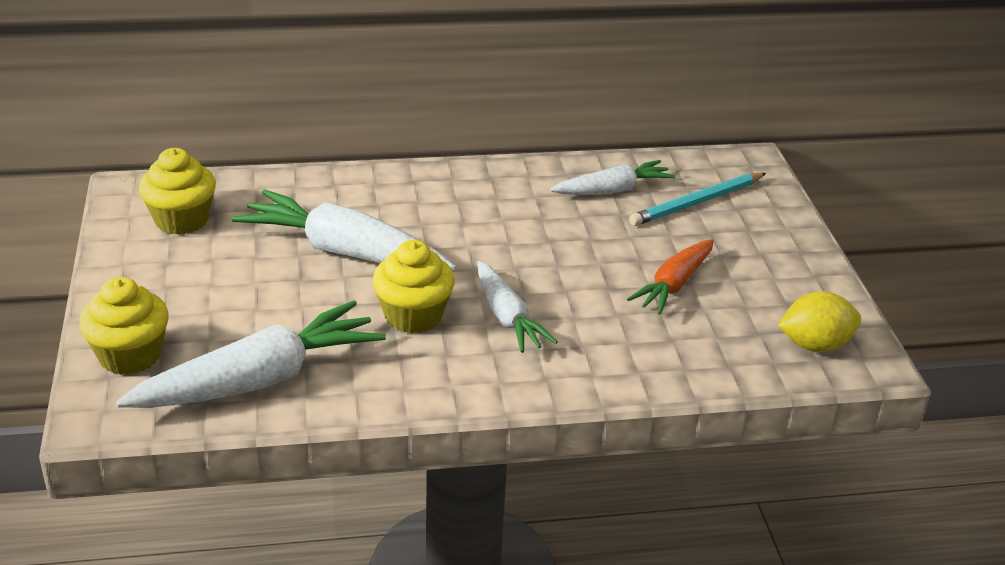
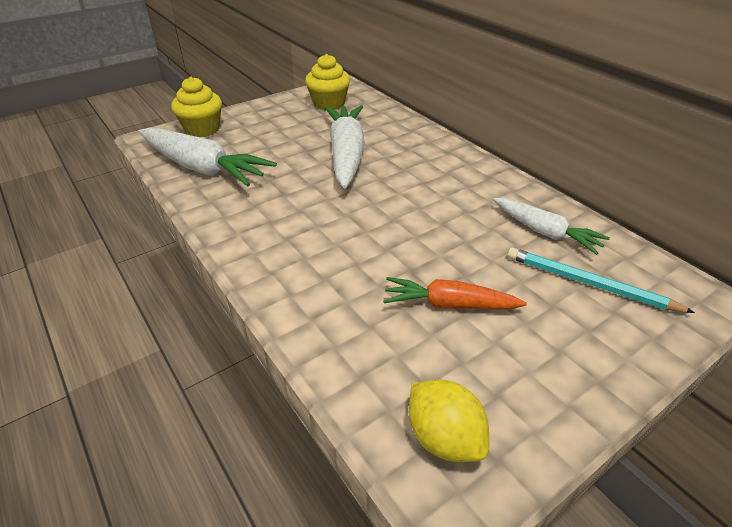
camera: 65 degrees right, 5 degrees up
yellow cupcake [372,240,455,333] -> none
white carrot [477,261,558,353] -> none

